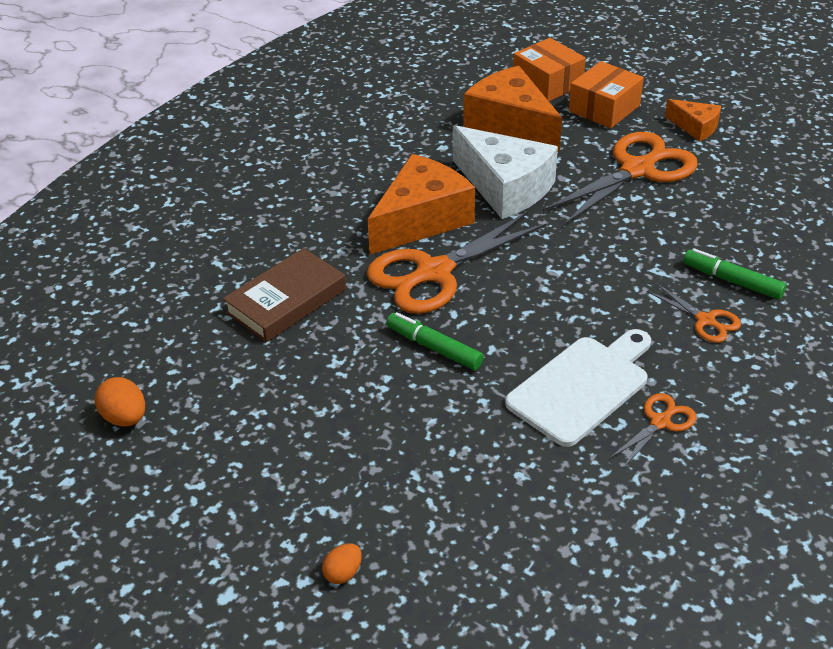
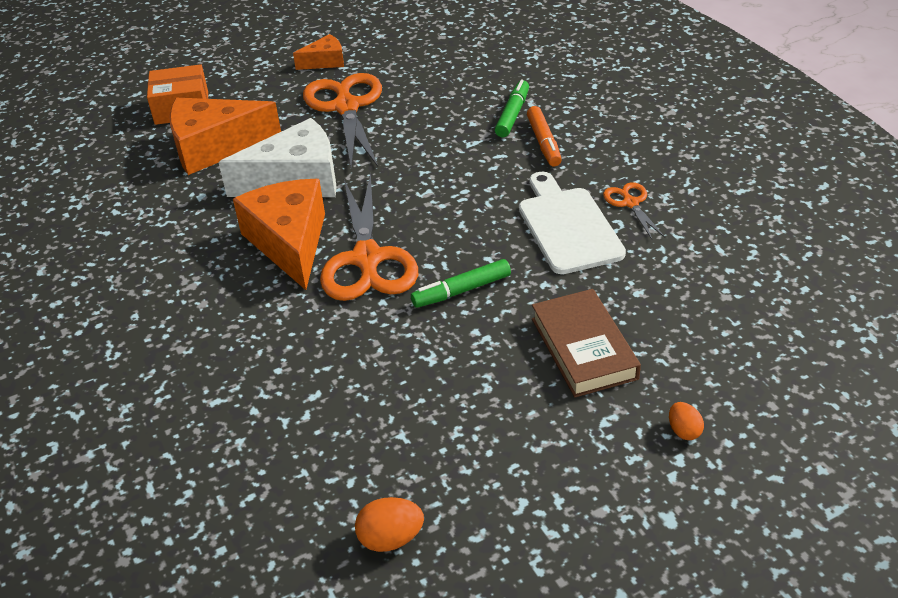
camera: 60 degrees left, 0 degrees up
brown book [223,248,346,342] -> brown book moved to [532,289,641,397]
orange box [569,61,644,128] -> none
orange scissors [647,283,741,343] -> orange marker [527,106,562,166]
green marker [683,249,786,300] -> green marker turned 135 degrees clockwise [495,80,529,137]

